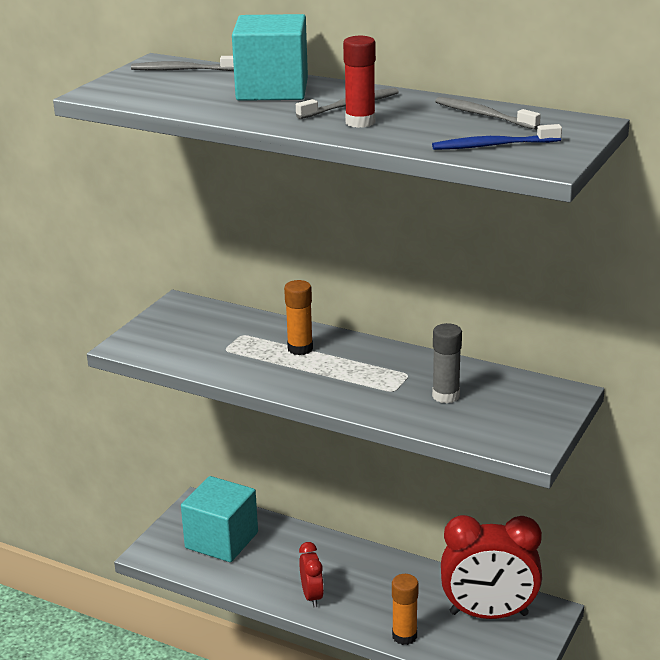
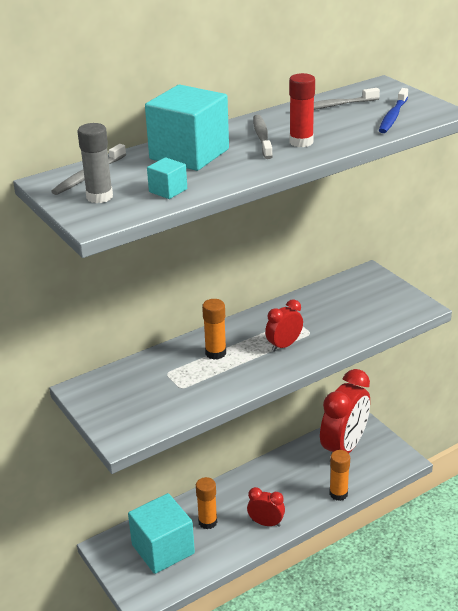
camera: 60 degrees left, 5 degrees up
grey glue stick [432,323,462,403] -> grey glue stick moved to [78,123,113,203]
none -> turquoise cube [147,157,187,199]
none -> orange glue stick [196,477,217,529]
none -> red clock [265,299,303,352]

